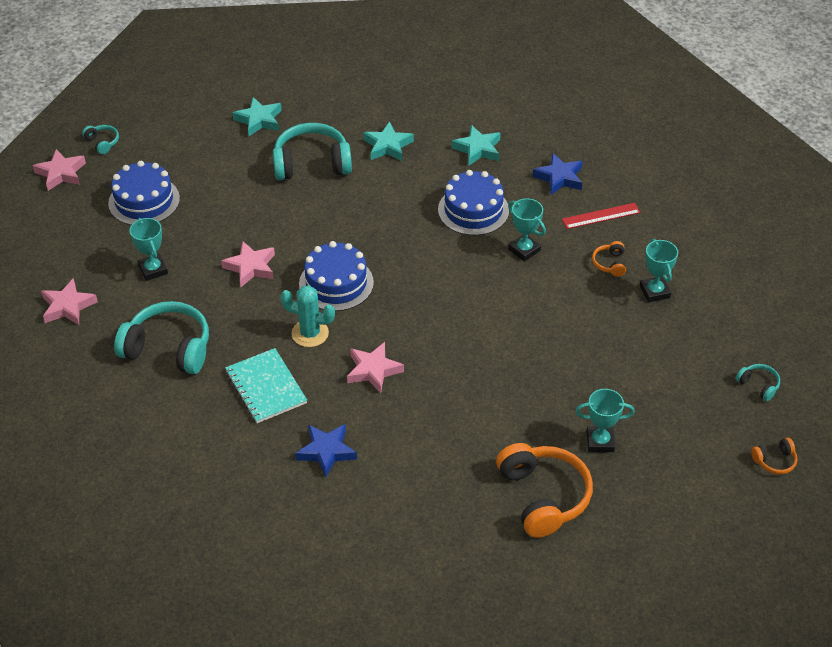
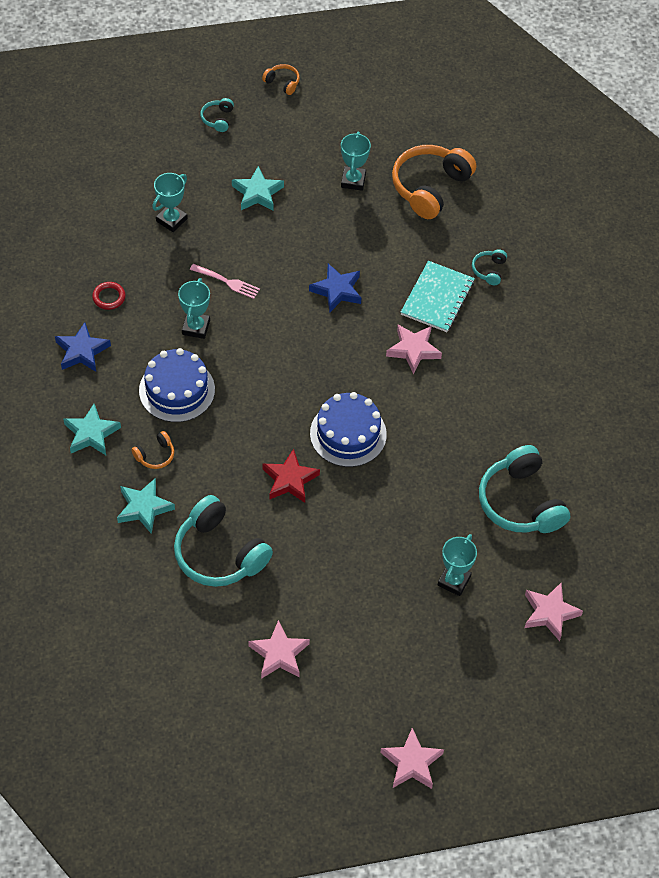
camera: 130 degrees left, 10 degrees up
turquoise headphones [82,125,119,154] -> turquoise headphones moved to [472,249,507,285]
blue cake [108,161,180,225] -> none
pink star [221,241,275,287] -> pink star moved to [248,620,310,679]
turquoise notebook [225,348,307,423] -> turquoise notebook moved to [401,261,475,332]
turquoise star [232,97,282,136] -> turquoise star moved to [232,166,284,211]
turquoise cactus [280,285,335,347] -> none
blue star [295,424,357,477] -> blue star moved to [309,263,361,312]
red ruler [562,203,640,229] -> red ring [92,282,126,310]
turquoise trophy [575,389,635,452] -> turquoise trophy turned 45 degrees clockwise [341,132,371,191]
orange headphones [592,241,626,277] -> orange headphones moved to [131,431,174,469]
none -> pink fork [190,264,260,299]
none -> red star [262,449,320,503]

